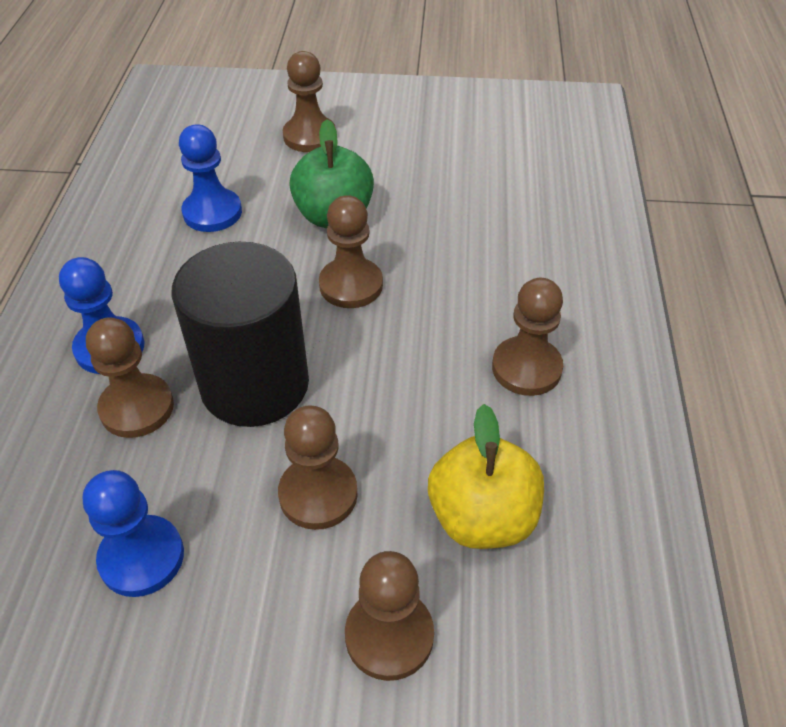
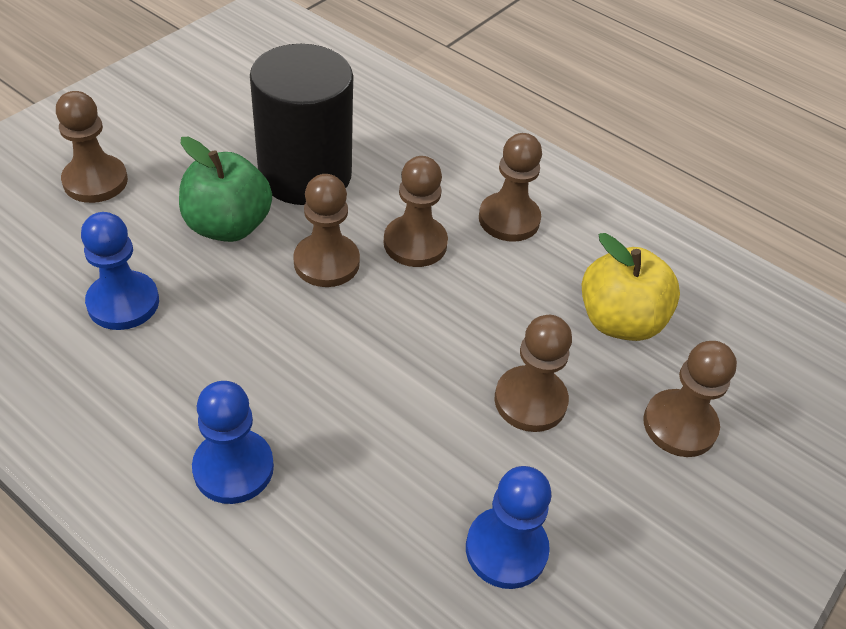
camera: 60 degrees left, 0 degrees up
brown pawn [86,317,174,438] -> brown pawn moved to [384,156,448,267]
black cylinder [171,242,309,427] -> black cylinder moved to [250,44,353,205]

